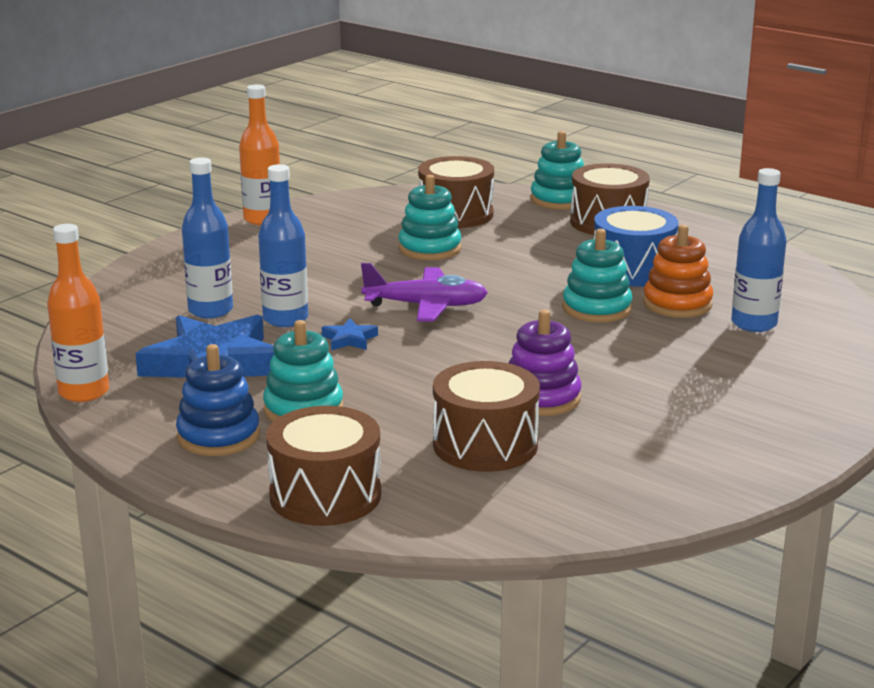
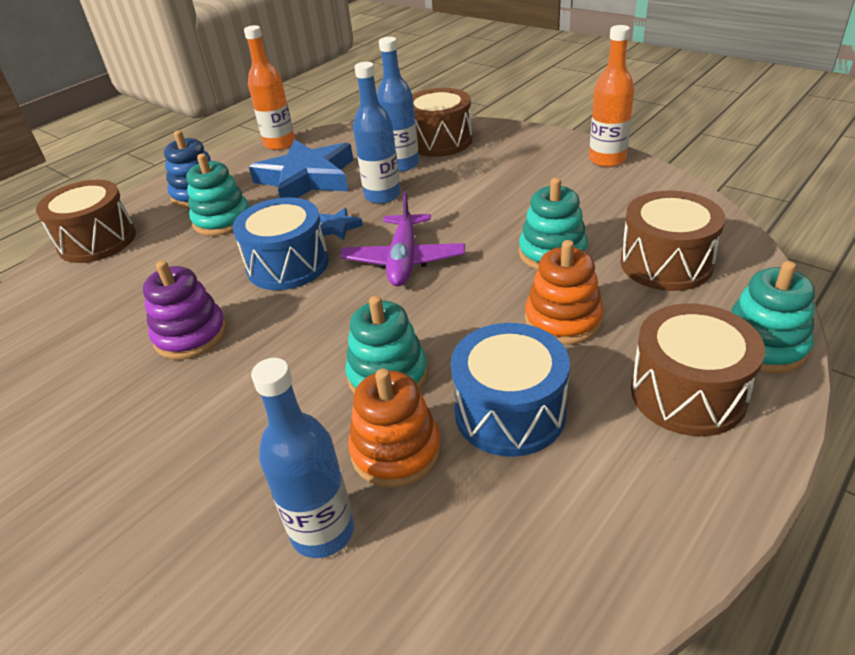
camera: 95 degrees right, 15 degrees up
brown drum [433,361,540,472] -> brown drum moved to [412,88,472,157]
none -> blue drum [233,197,329,290]
none -> orange stacking toy [525,240,604,345]

